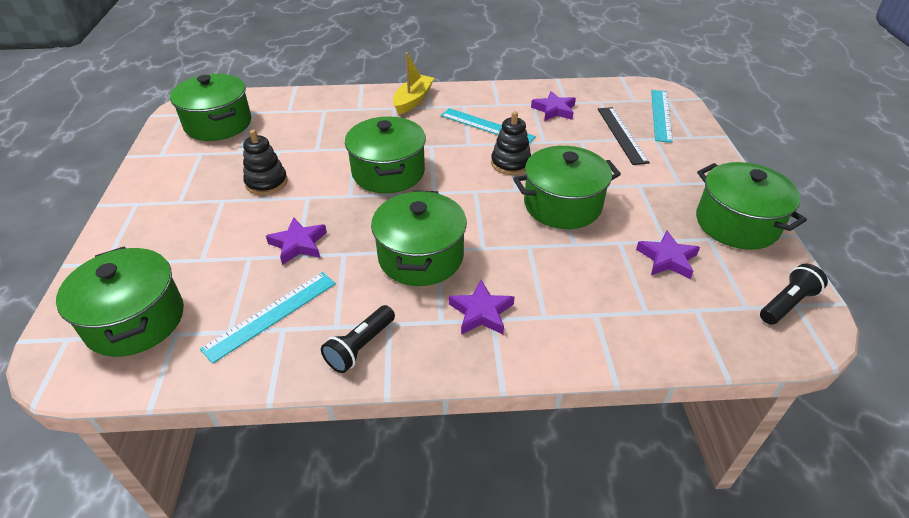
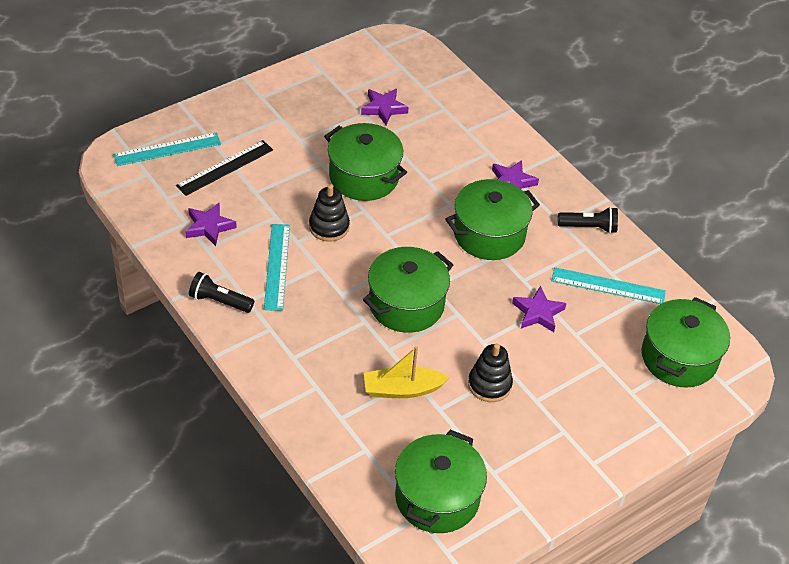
camera: 125 degrees left, 5 degrees up
yellow boat [393,52,434,114] -> yellow boat moved to [364,346,450,398]
green pot [696,162,807,250] -> none
black flashlight [760,264,828,325] -> black flashlight moved to [189,272,254,313]

